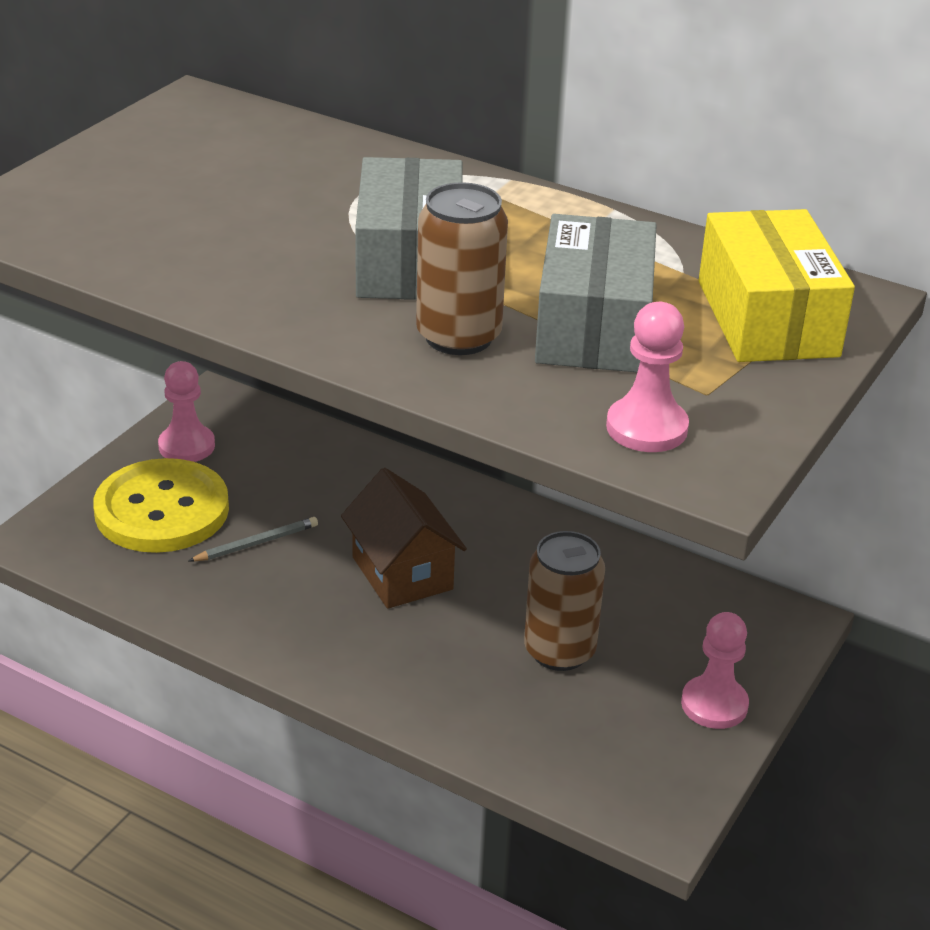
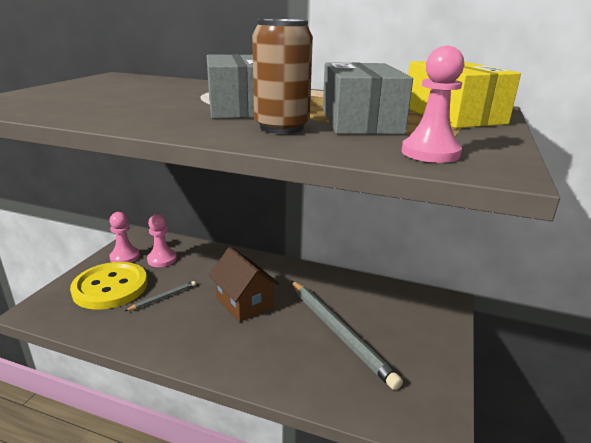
camera: 10 degrees left, 10 degrees down
brown can [524,531,605,671] -> grey pencil [291,281,403,390]
pink pawn [681,612,749,729] -> pink pawn moved to [147,214,177,267]

